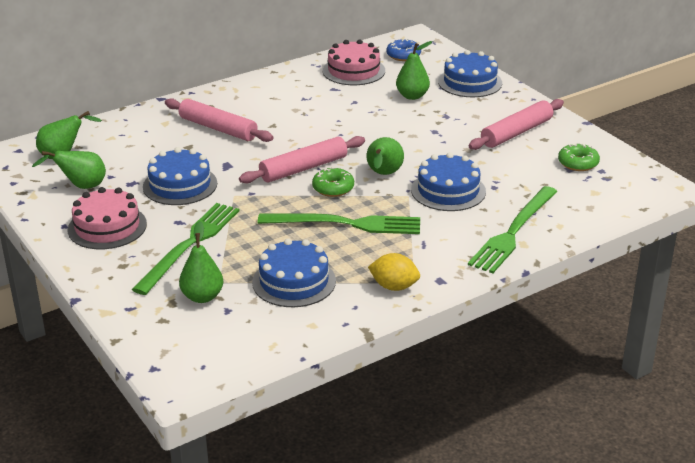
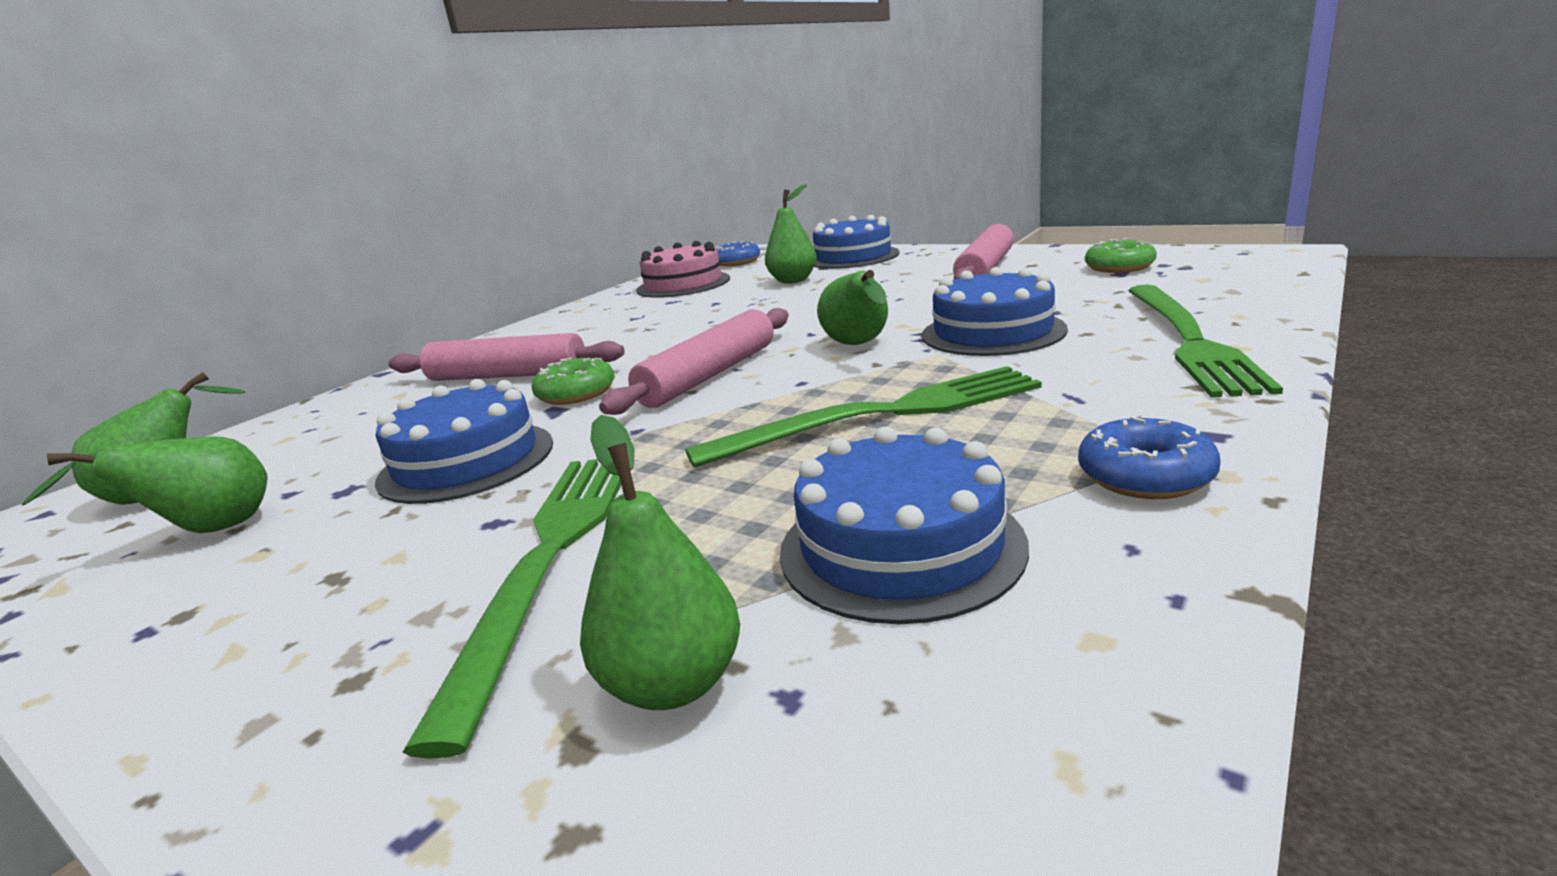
camera: 20 degrees left, 10 degrees down
pink cake [68,187,147,249] -> none
green donut [312,167,354,197] -> green donut moved to [532,358,615,405]
yellow lemon [368,253,420,291] -> blue donut [1078,414,1221,499]

